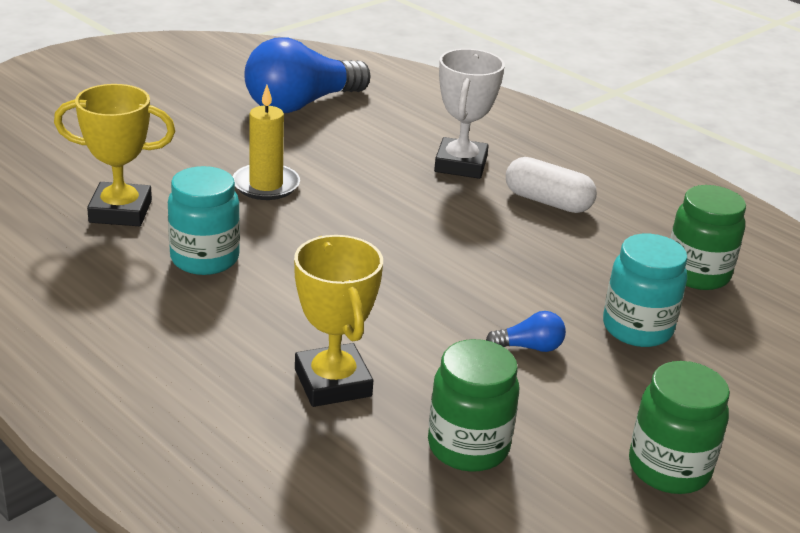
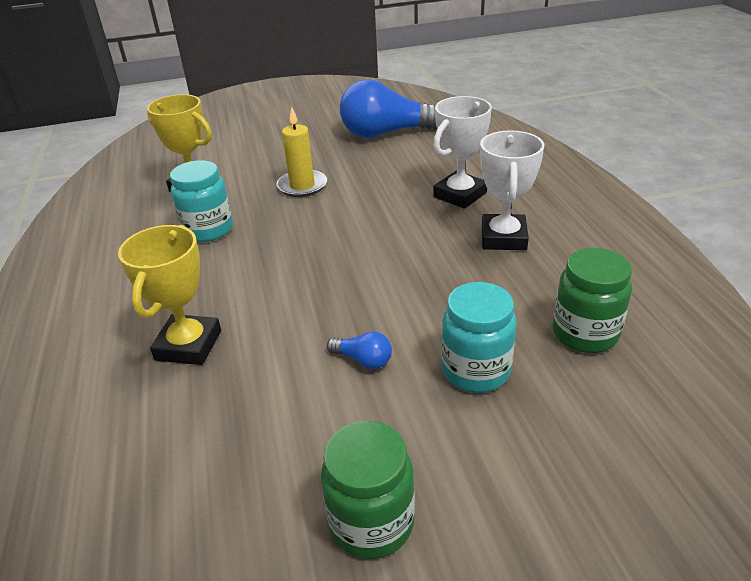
camera: 35 degrees right, 5 degrees up
green jar [428,339,519,472] -> none
white capsule [506,157,597,213] -> white trophy [480,130,544,250]

